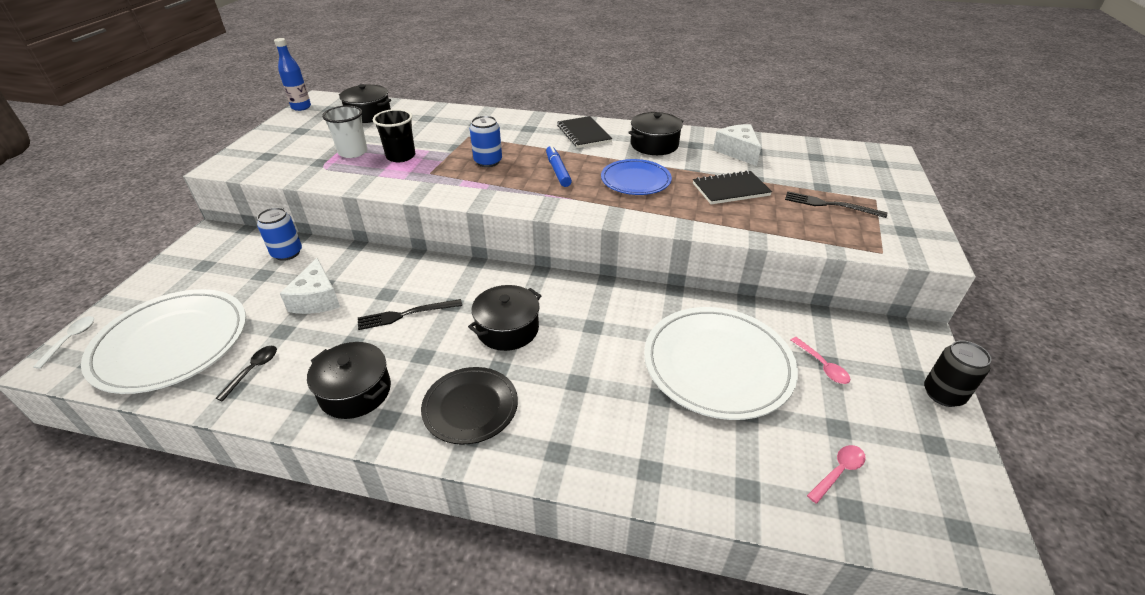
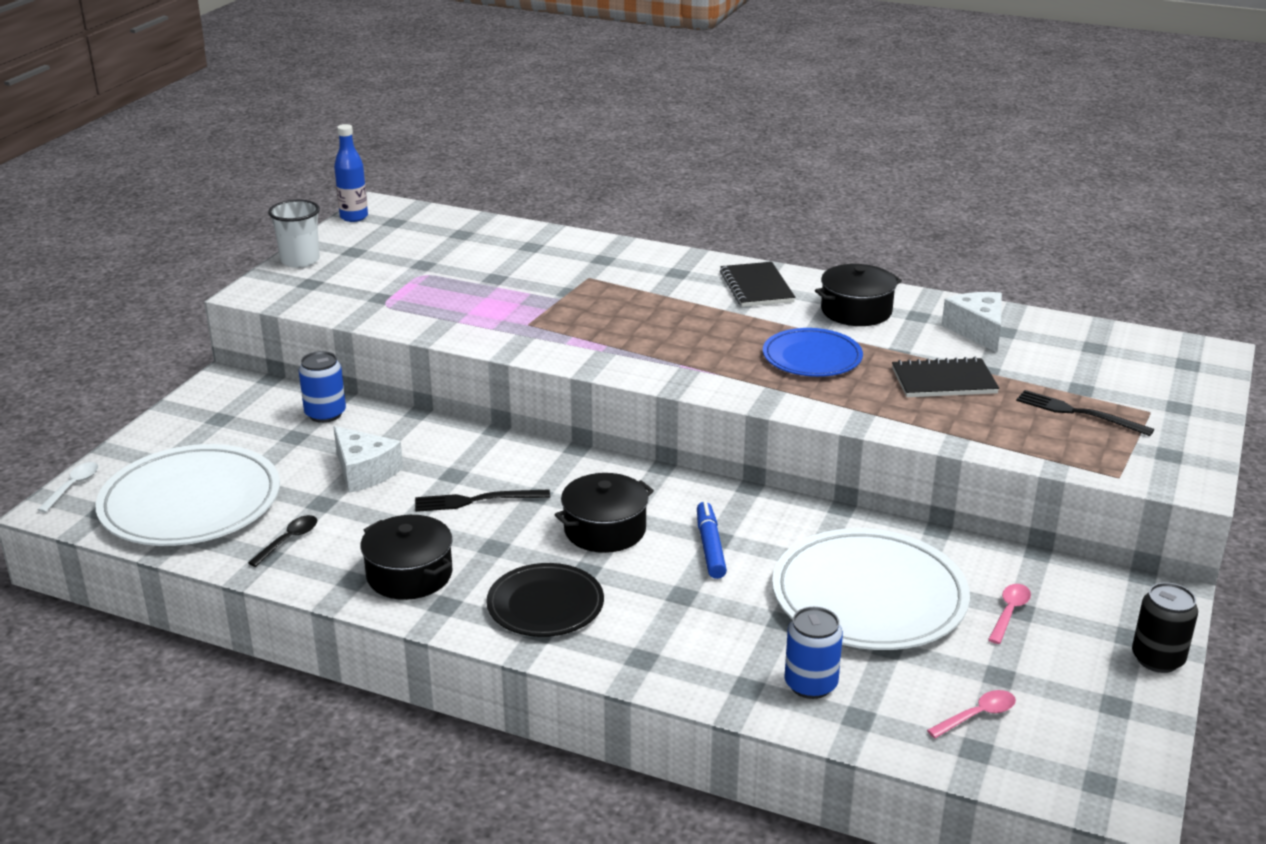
camera: 10 degrees right, 10 degrees down
white cheese [280,258,340,314] -> white cheese turned 45 degrees counterclockwise [333,426,403,493]
white cup [322,105,367,158] -> white cup moved to [268,200,320,268]
black pot [339,84,391,123] -> none
black cup [373,109,415,162] -> none
blue can [470,116,502,167] -> blue can moved to [785,607,843,699]
blue marker [546,145,572,187] -> blue marker moved to [697,501,727,579]
pink spoon [791,337,850,384] -> pink spoon turned 135 degrees counterclockwise [988,584,1031,644]

